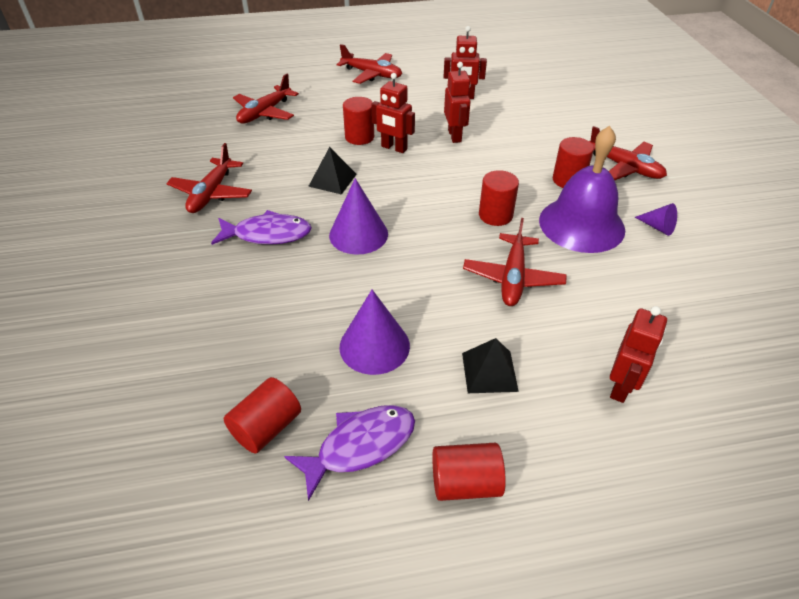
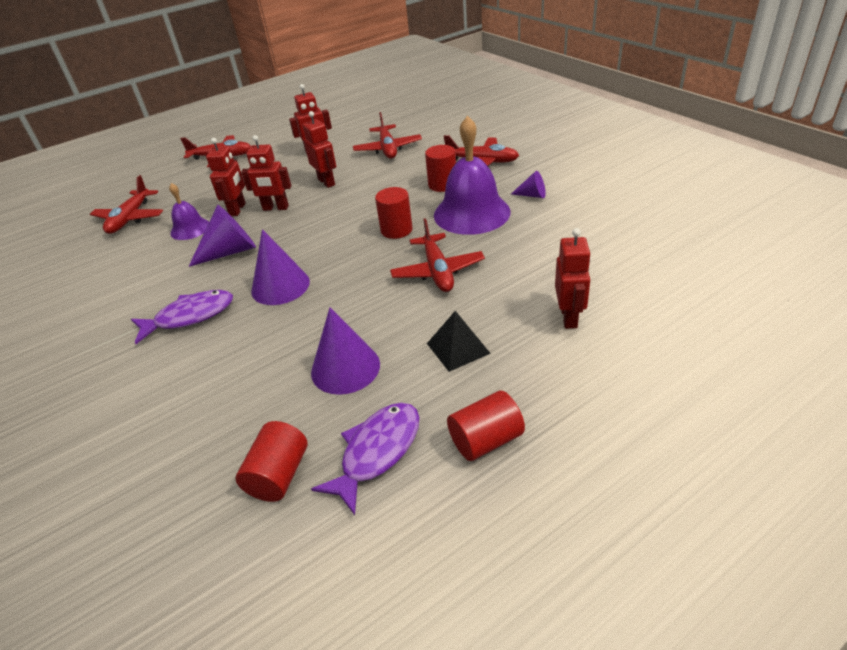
camera: 20 degrees left, 5 degrees down
red plane [166,143,252,213] -> red plane moved to [353,112,422,159]
black pyramid [308,147,357,195] -> purple cone [188,205,256,267]
red cylinder [343,97,374,145] -> red robot [206,138,246,216]
none -> purple bell [169,183,209,240]

